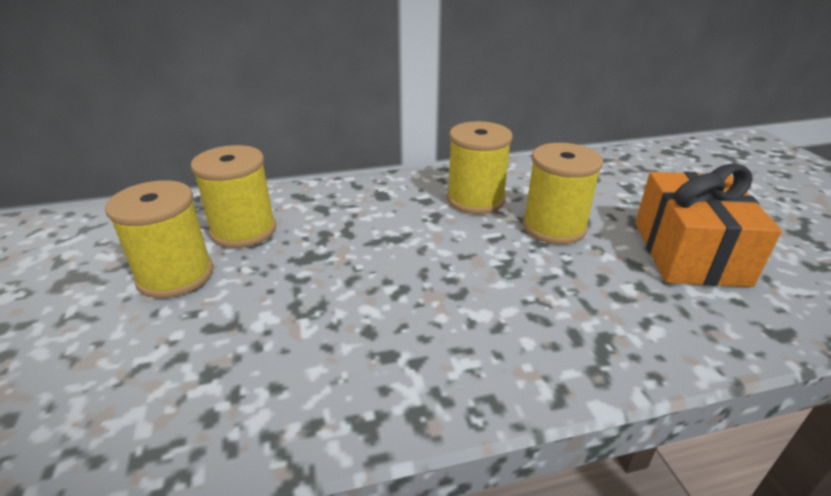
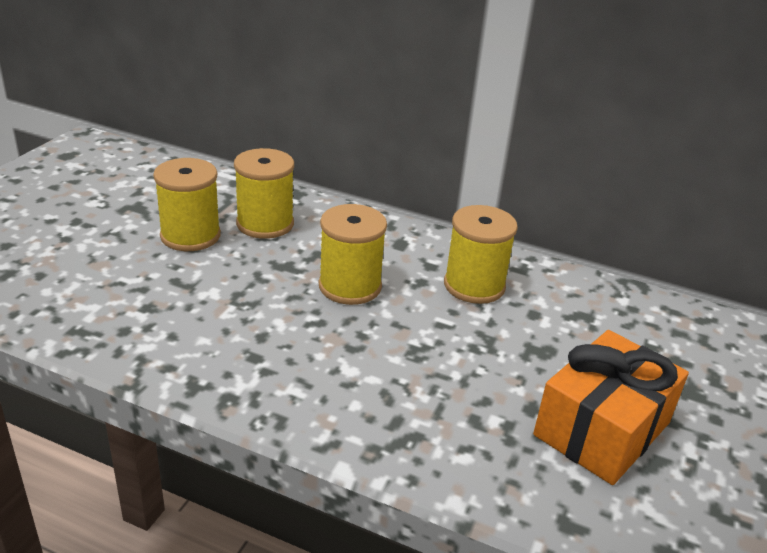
camera: 35 degrees right, 0 degrees up
yellow spool [523,143,603,244] -> yellow spool moved to [319,204,387,305]

